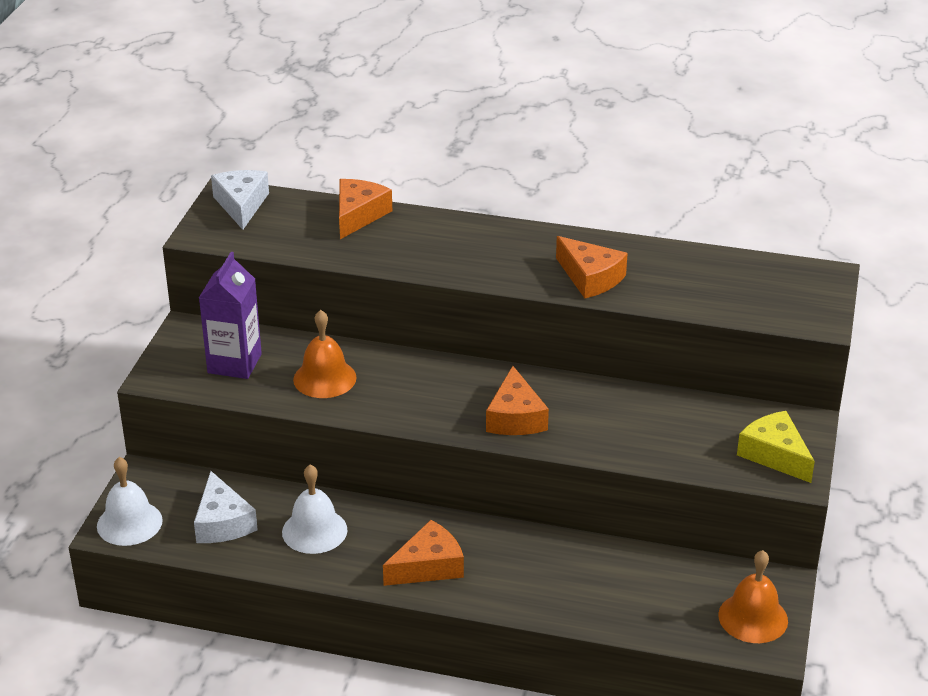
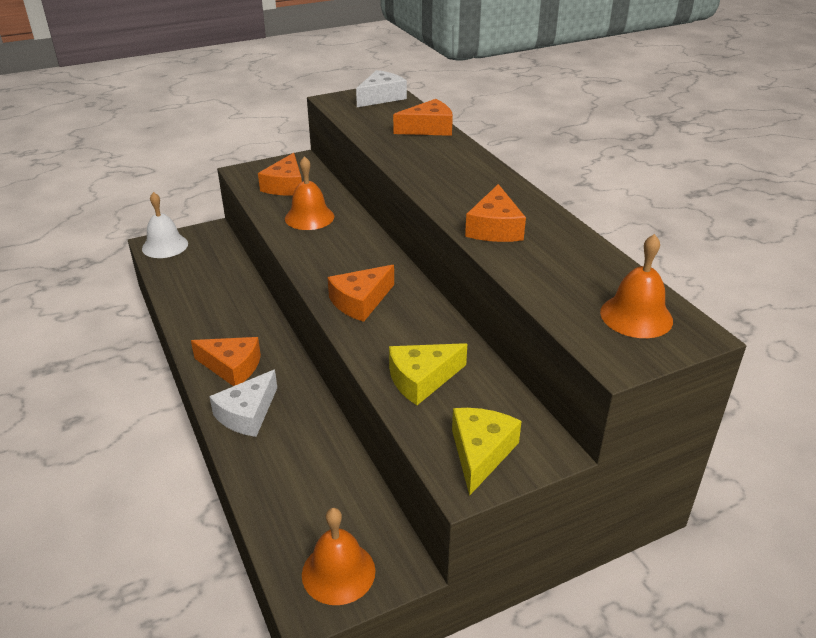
camera: 50 degrees right, 0 degrees up
white cheese [194,471,258,543] -> white cheese moved to [209,370,277,437]
purple carton [199,252,262,379] -> orange cheese [258,153,302,196]
white bell [282,465,348,554] -> none
none -> yellow cheese [389,343,467,405]
none -> orange bell [600,234,673,338]

